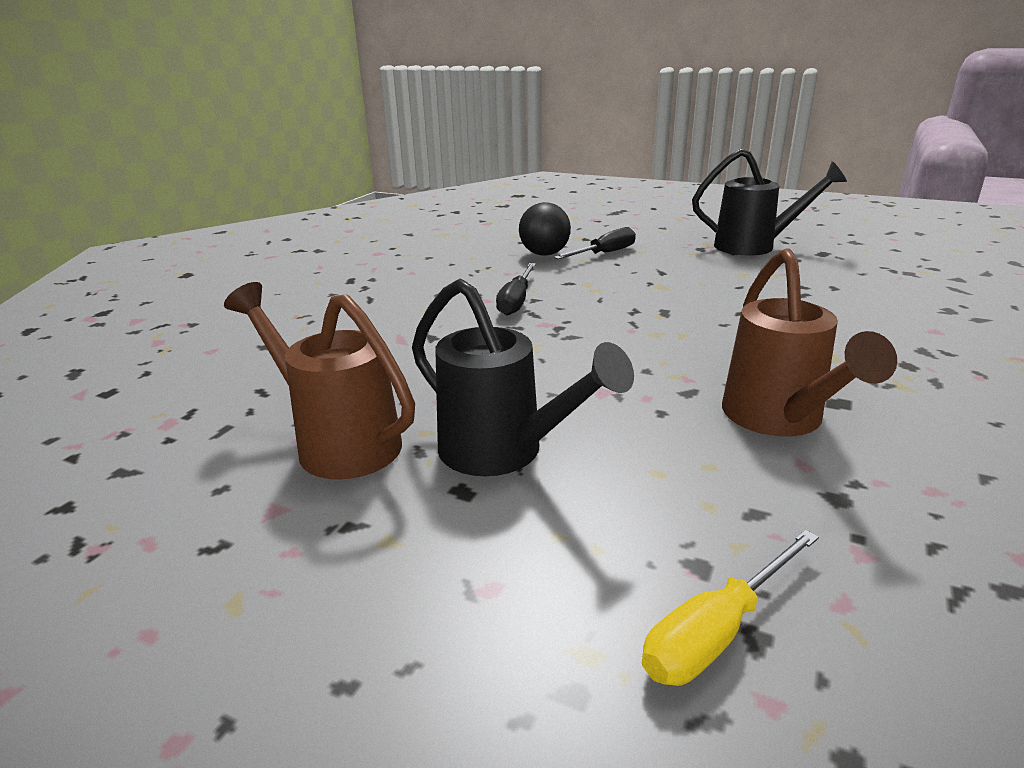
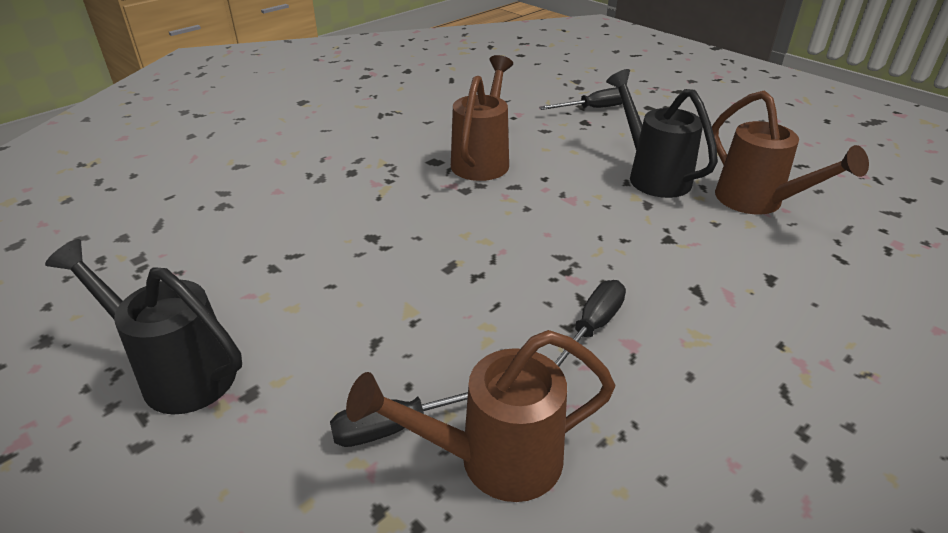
camera: 160 degrees left, 10 degrees up
black ball [519,202,571,256] -> brown watering can [346,330,616,502]
yellow screwdriver [642,530,819,686] -> black screwdriver [539,87,623,110]

